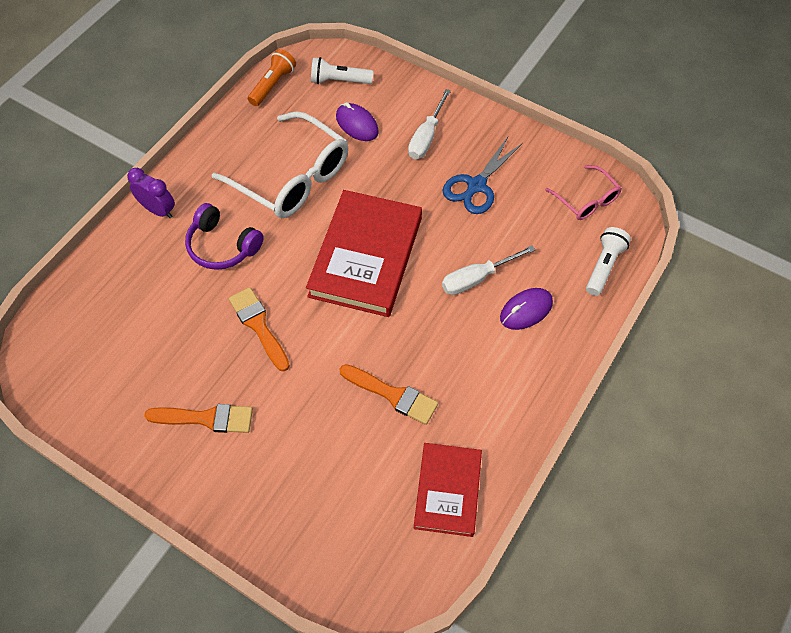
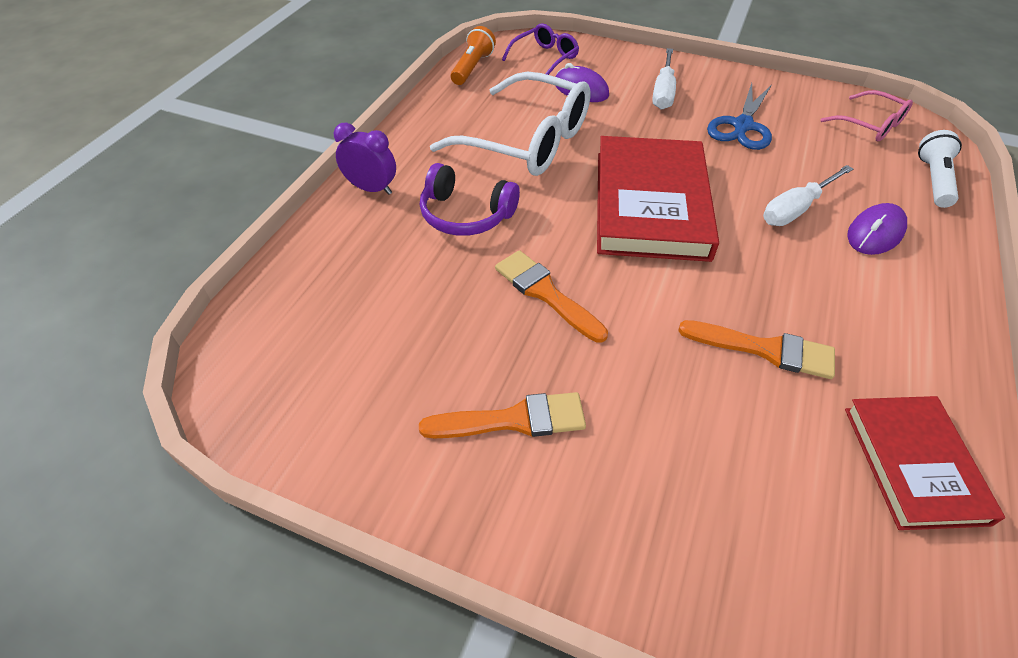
camera: 10 degrees left, 10 degrees down
white flashlight [311,57,374,84] -> purple glasses [502,23,579,75]

